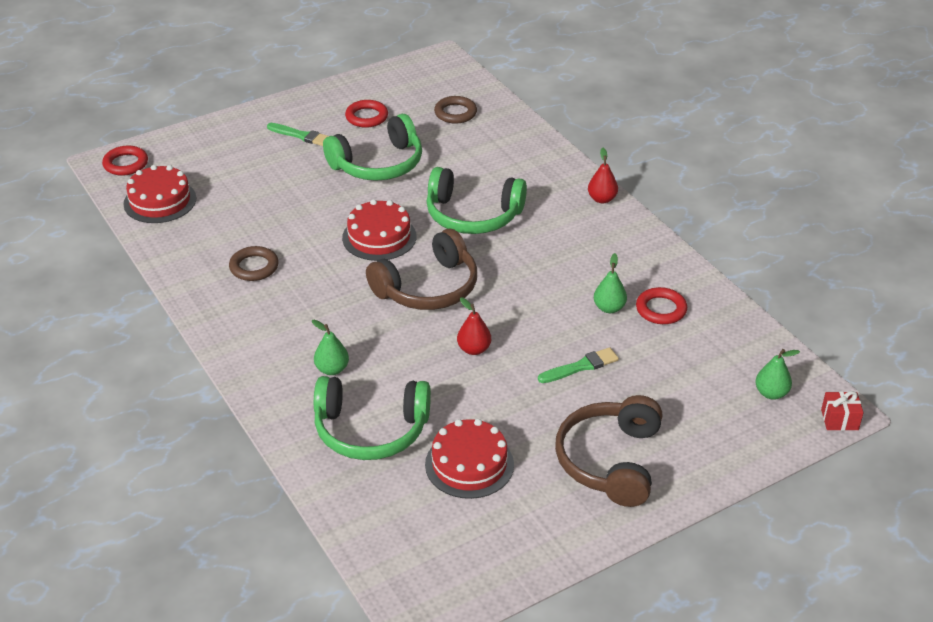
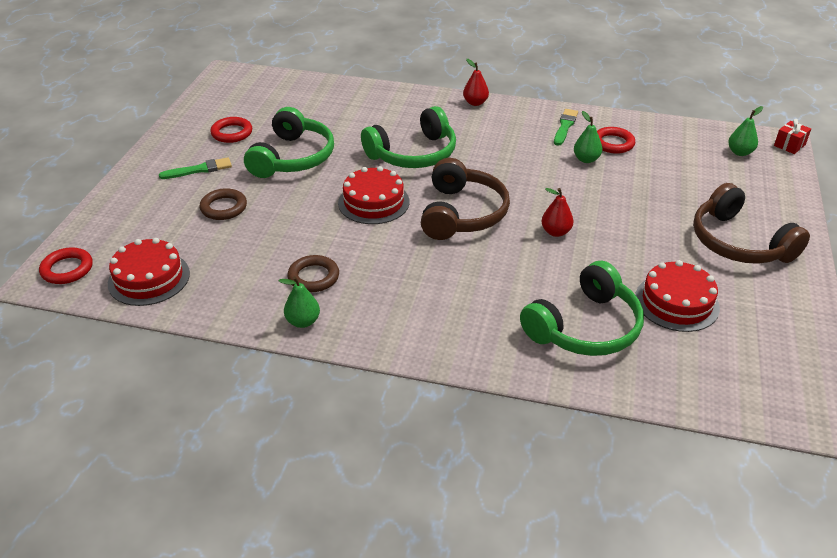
camera: 45 degrees left, 0 degrees up
green pear [312,319,349,375] -> green pear moved to [279,276,320,328]
brown ring [434,96,477,124] -> brown ring moved to [199,188,247,220]
green brush [538,347,619,383] -> green brush moved to [554,109,578,146]

